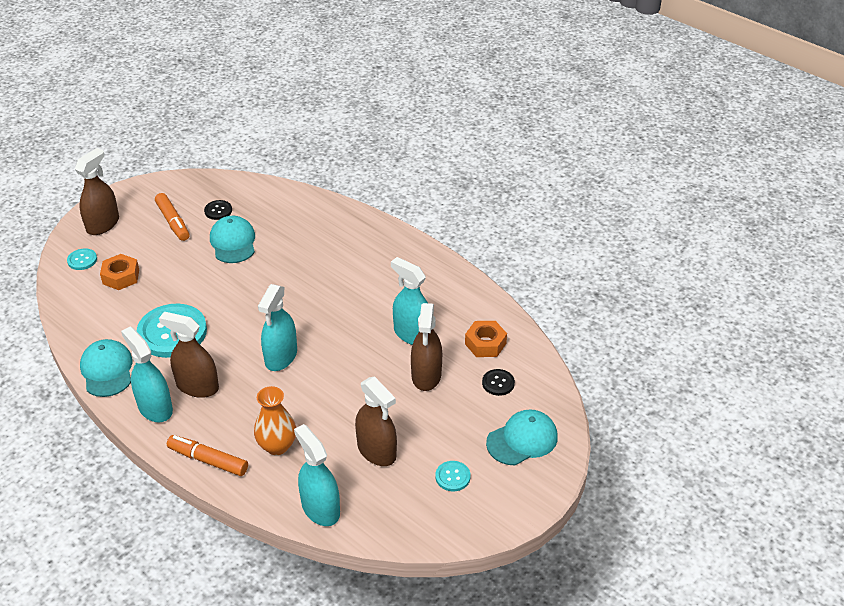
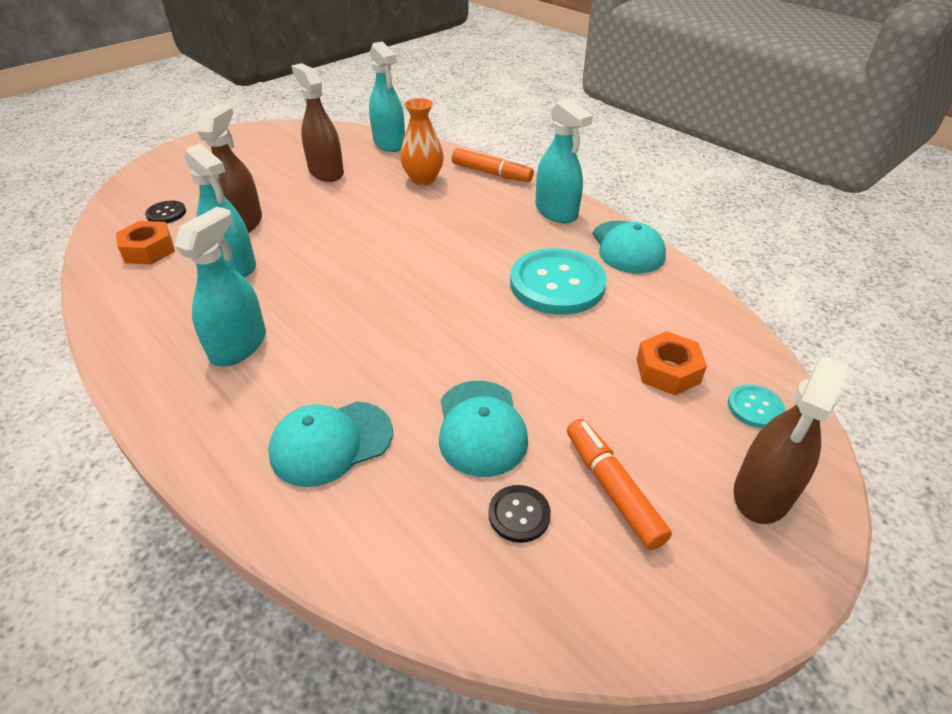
camera: 175 degrees left, 0 degrees up
brown spray bottle [159,312,219,398] -> none
turquoise spray bottle [258,284,297,371] -> turquoise spray bottle moved to [175,207,266,366]
turquoise button [435,461,471,491] -> none
turquoise cap [486,409,558,465] -> turquoise cap moved to [268,402,393,487]

